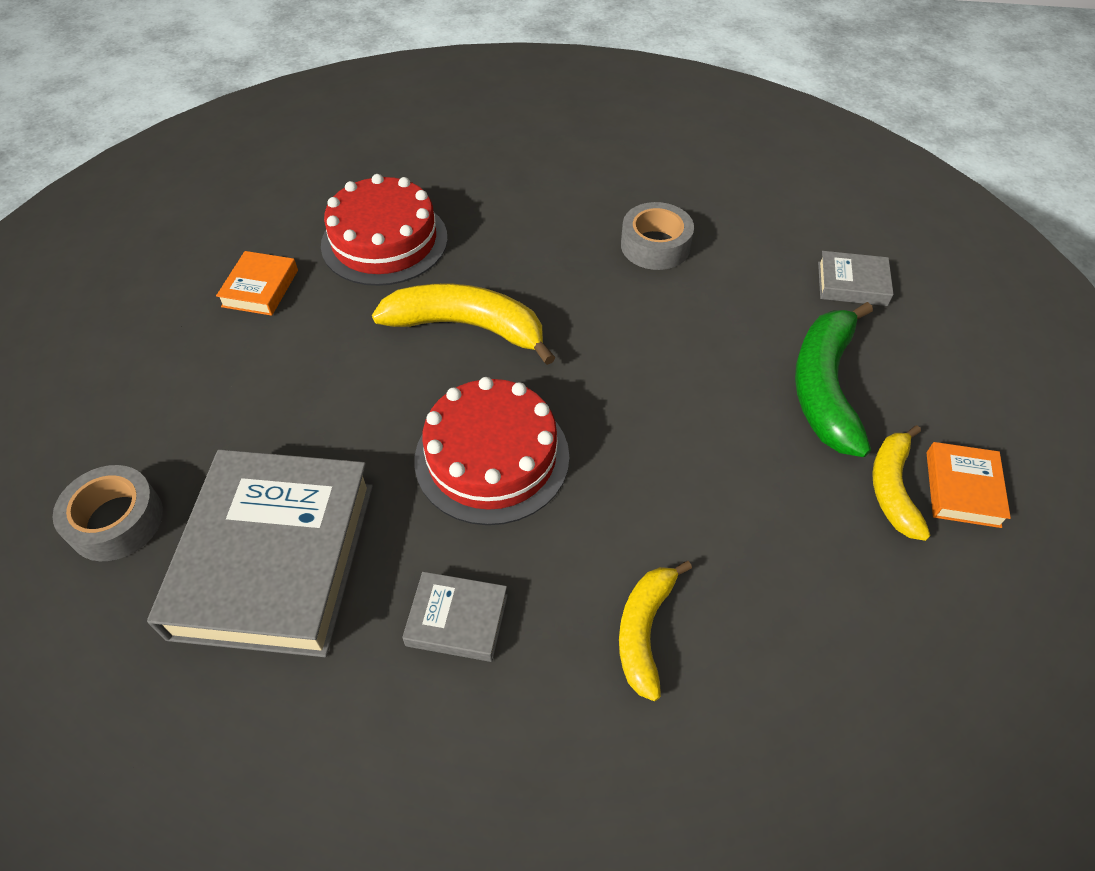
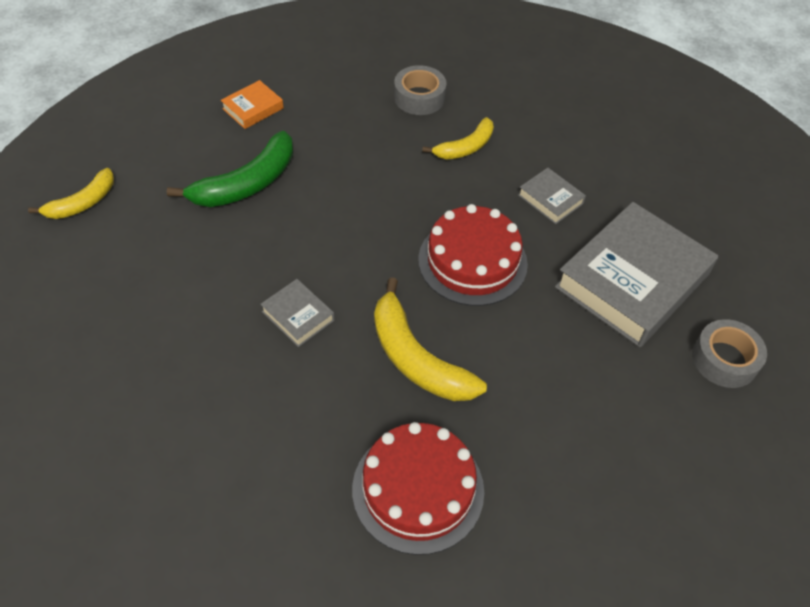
camera: 145 degrees left, 0 degrees up
orange book [216,251,298,316] -> none
grey tape [621,202,694,270] -> grey tape moved to [394,65,447,115]
grey book [818,251,894,306] -> grey book moved to [260,279,335,347]
yellow banana [872,425,931,541] -> yellow banana moved to [28,168,114,219]

